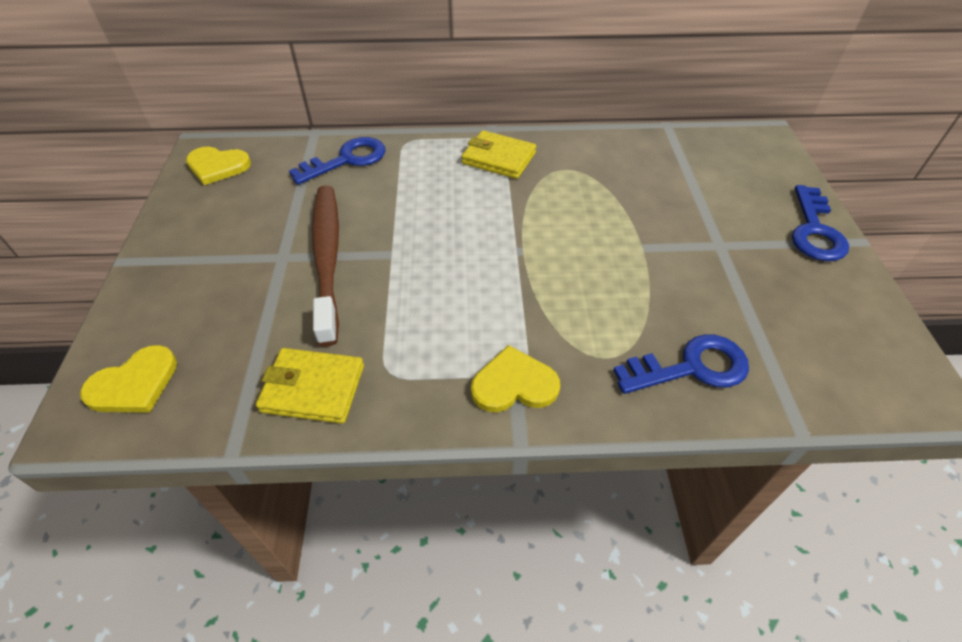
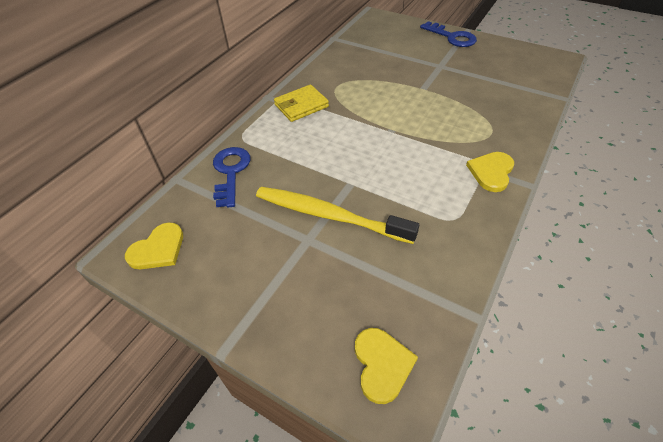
camera: 55 degrees left, 0 degrees up
yellow wallet [256,348,364,424] -> none
brown toothbrush [312,185,339,347] -> yellow toothbrush [256,187,419,244]
blue key [613,334,749,394] -> none

